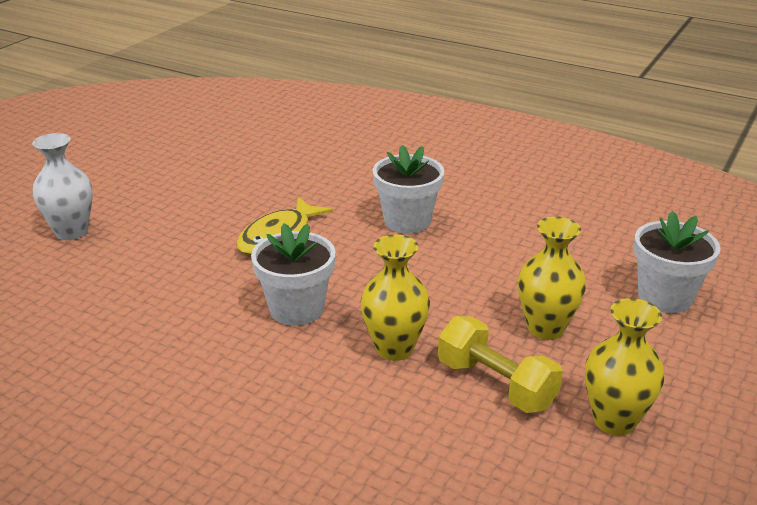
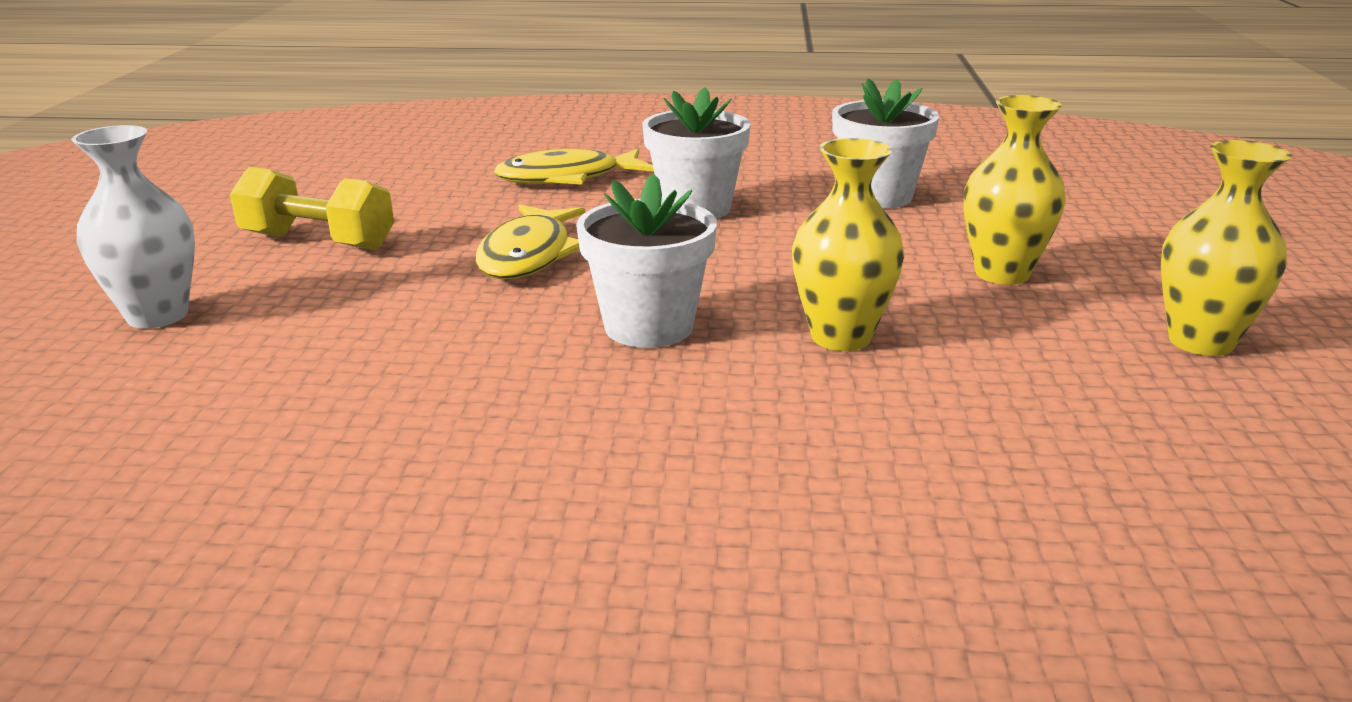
camera: 25 degrees left, 5 degrees down
yellow dumbbell [438,316,563,413] -> yellow dumbbell moved to [230,167,394,250]
white flower pot [634,211,721,313] -> white flower pot moved to [832,78,939,208]
none -> yellow fish [494,149,654,185]

